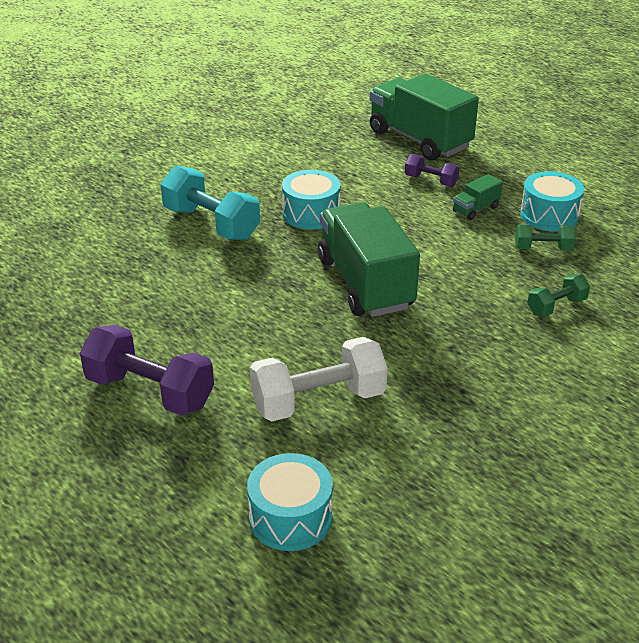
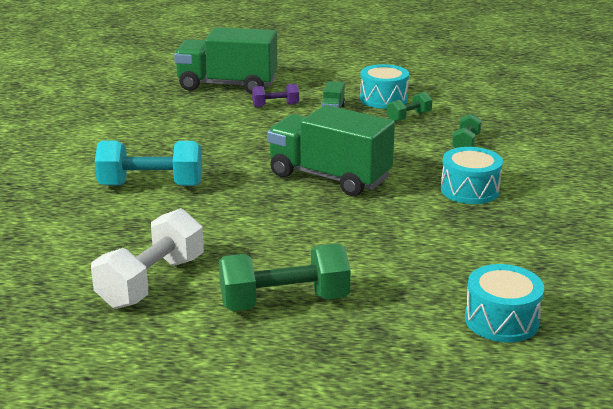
camera: 40 degrees left, 10 degrees down
purple dumbbell [80,325,214,416] -> green dumbbell [219,244,351,311]
white dumbbell [250,337,388,421] -> white dumbbell moved to [91,208,204,309]
turquoise drum [282,170,340,230] -> turquoise drum moved to [441,147,503,204]

